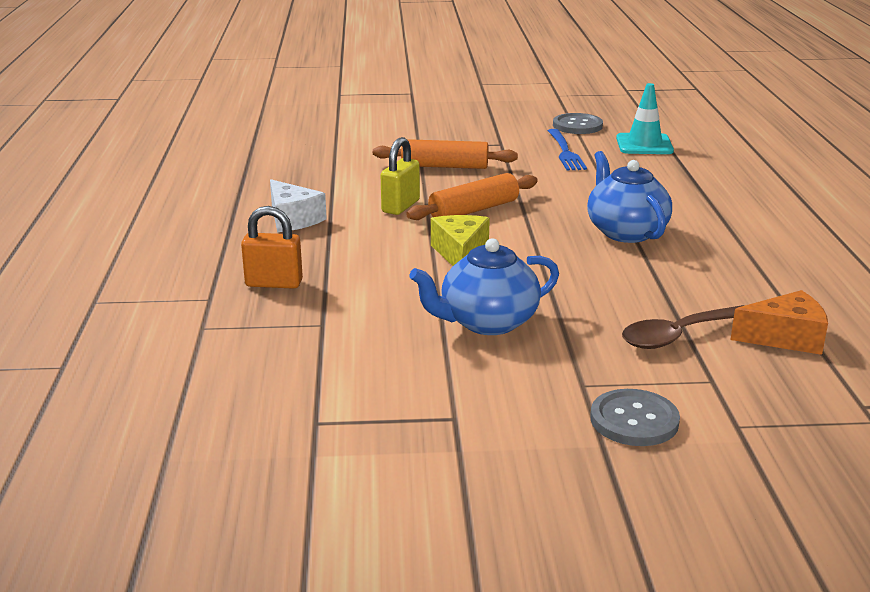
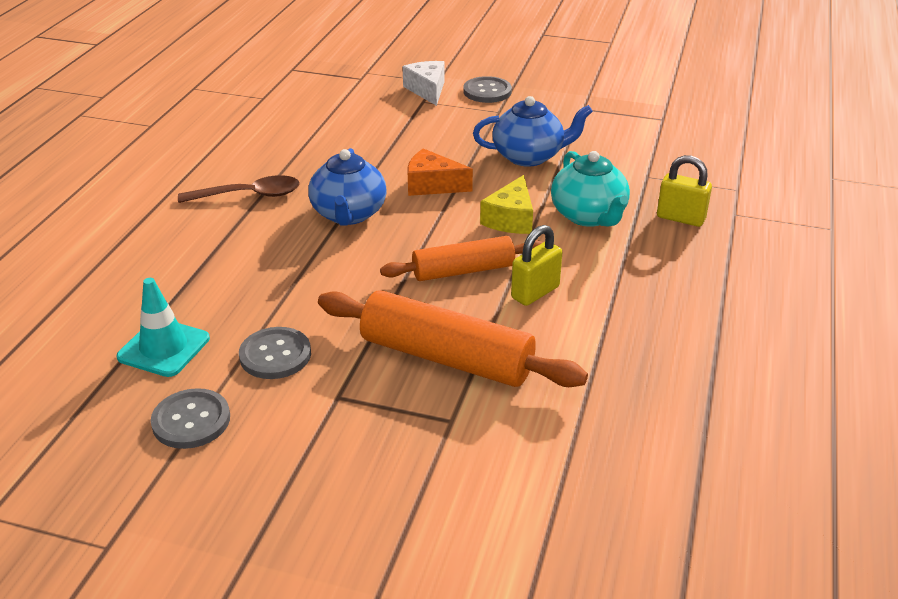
camera: 160 degrees left, 10 degrees up
orange padlock [241,206,303,289] -> yellow padlock [657,155,712,227]
white cheese [270,179,327,232] -> white cheese moved to [403,61,445,106]
orange rolling pin [373,139,518,169] -> orange rolling pin [318,290,588,387], size x1.54
blue fork [548,129,587,171] -> grey button [239,327,311,379]
brown spoon [622,305,745,349] -> brown spoon moved to [178,175,300,203]
orange cheese [730,290,828,355] -> orange cheese moved to [407,149,473,196]
none -> turquoise teapot [551,151,630,227]

